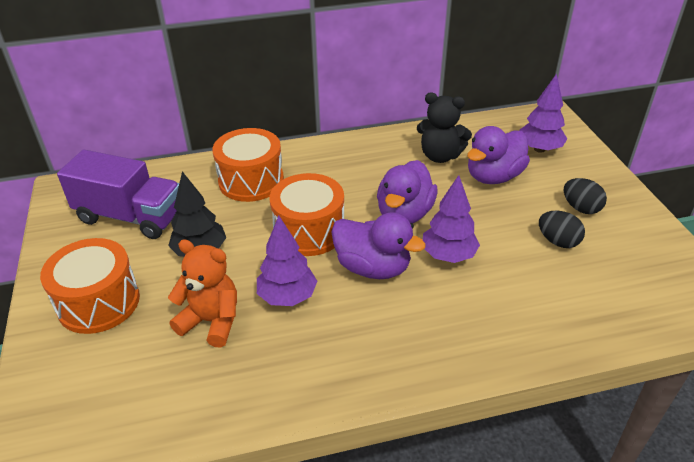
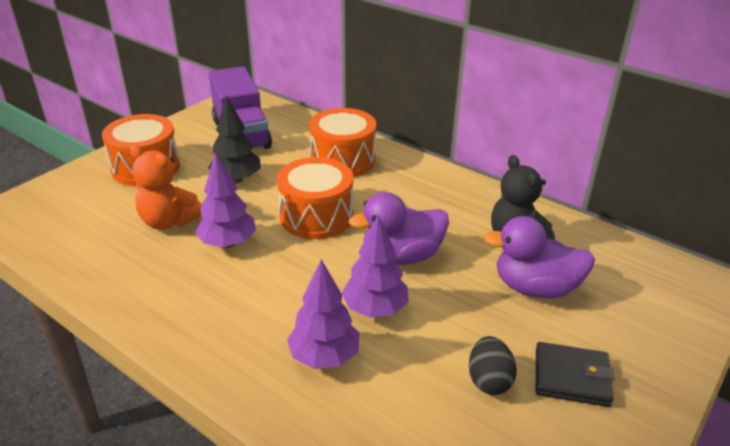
camera: 50 degrees right, 5 degrees down
orange teddy bear [168,239,237,347] -> orange teddy bear turned 135 degrees clockwise [129,145,202,230]
purple duck [331,212,426,279] -> none
purple tree [519,73,567,153] -> purple tree moved to [287,259,359,369]
black egg [564,178,607,214] -> black wallet [536,342,615,407]

